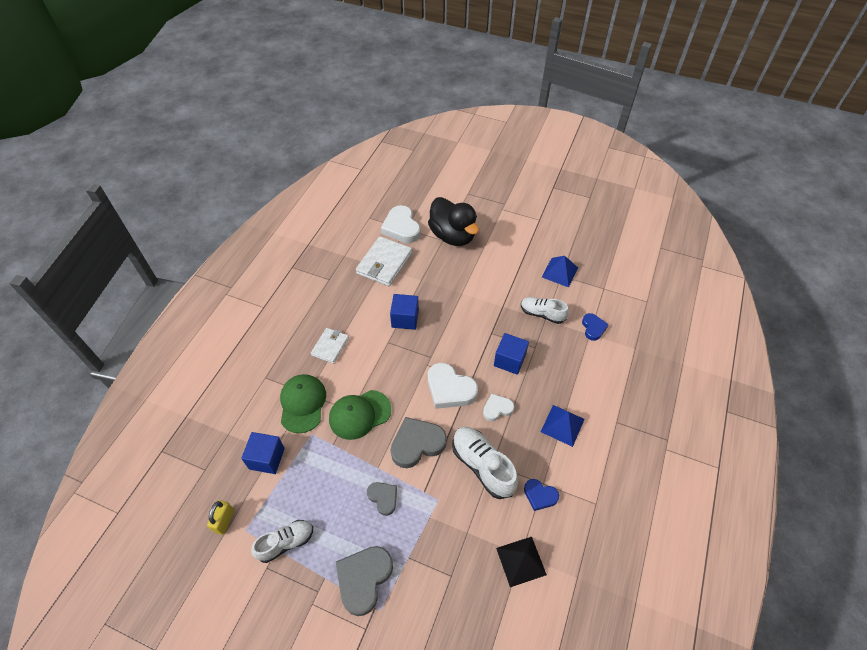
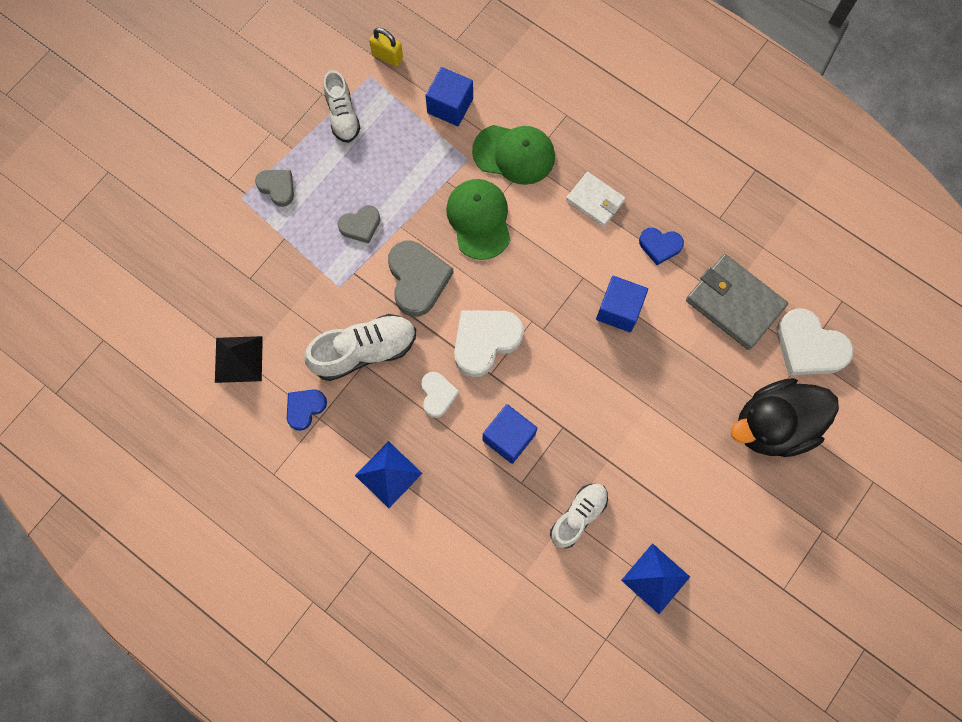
camera: 105 degrees right, 20 degrees up
grey heart [336,546,393,616] -> grey heart [255,170,294,207], size x0.58
white wallet [356,236,412,286] -> grey wallet [686,254,788,350]
white heart [381,205,421,243] -> white heart turned 135 degrees counterclockwise [777,308,853,376]
blue heart [582,313,609,341] -> blue heart moved to [639,228,684,265]

